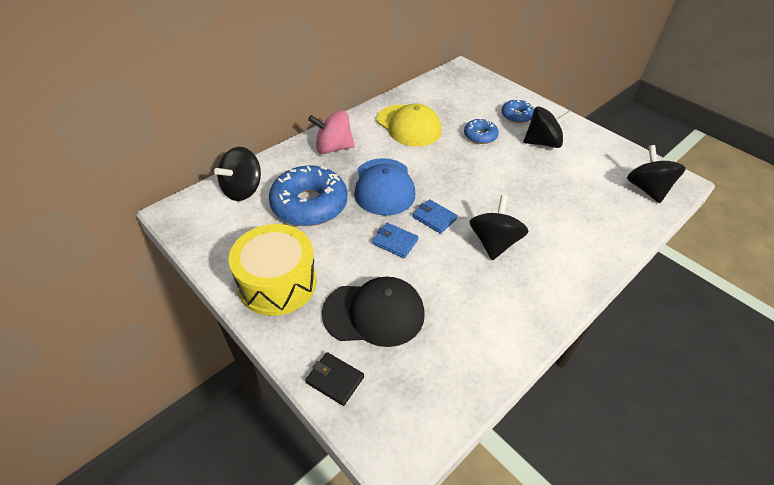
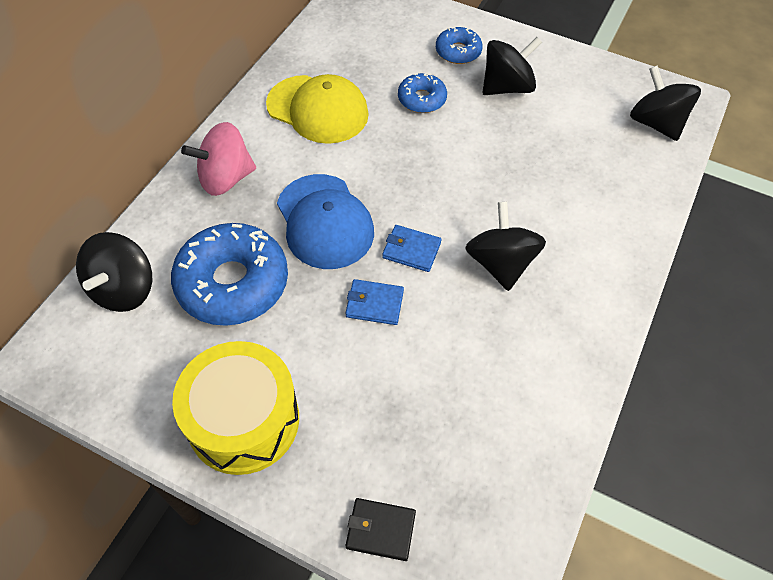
camera: 20 degrees left, 10 degrees up
black cap [322,276,425,347] -> none

